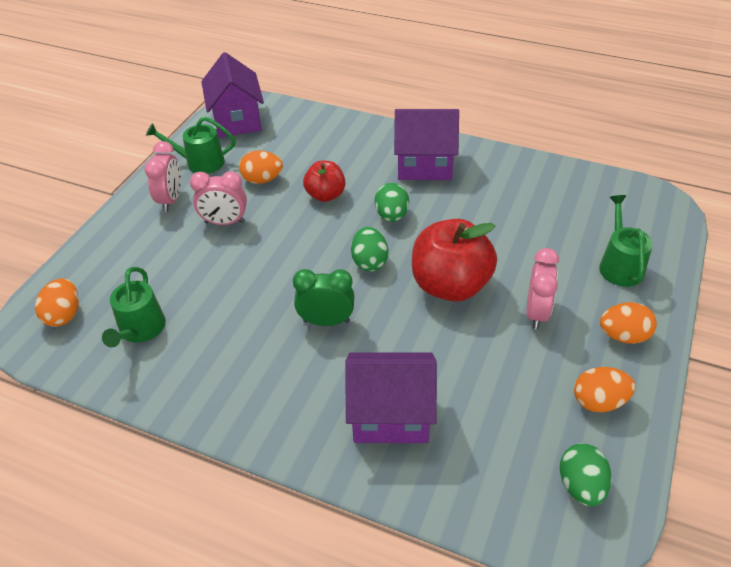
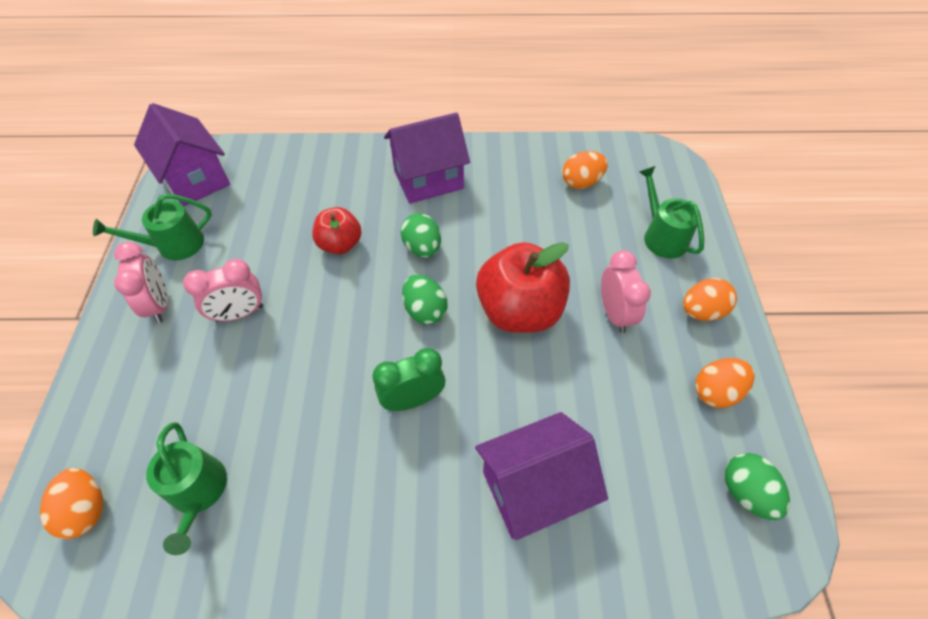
camera: 25 degrees left, 10 degrees up
orange egg [239,150,283,184] -> orange egg moved to [562,151,608,189]

